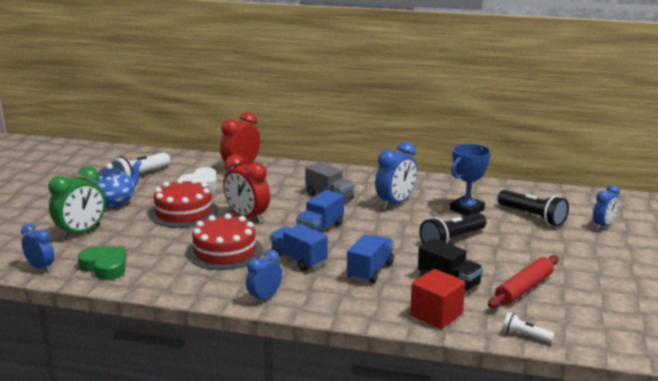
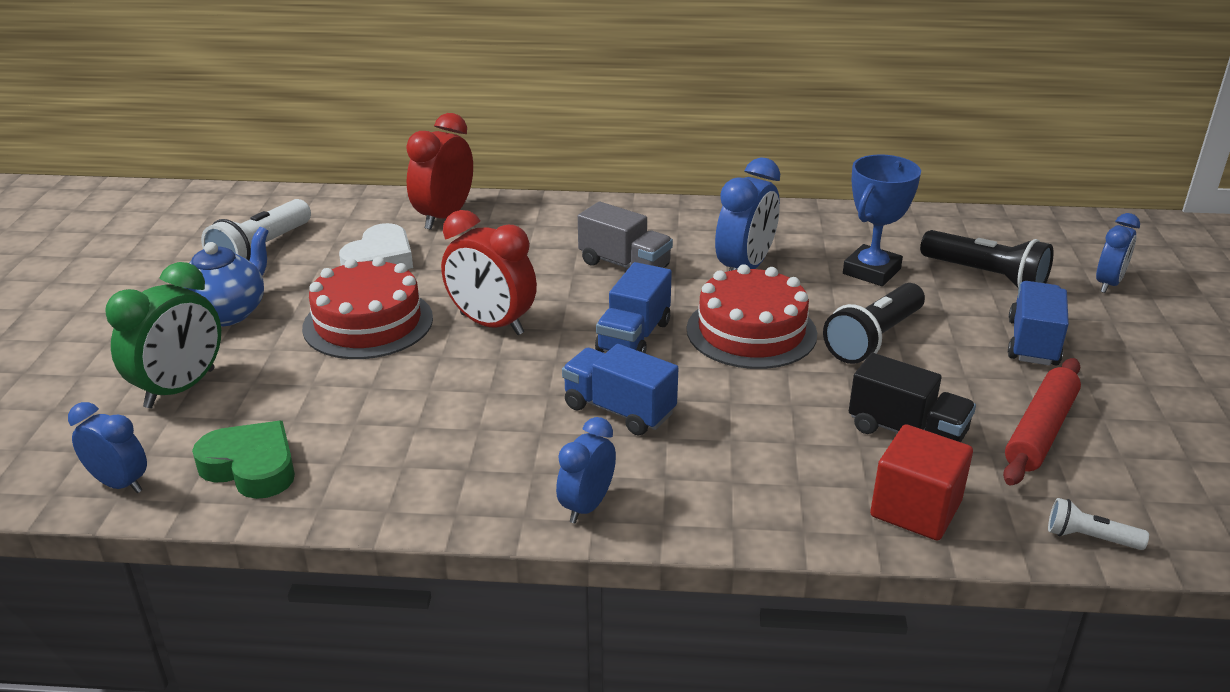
camera: 10 degrees left, 10 degrees up
red cake [187,213,263,270] -> red cake moved to [687,264,817,369]
blue truck [347,235,394,283] -> blue truck moved to [1008,281,1069,366]

